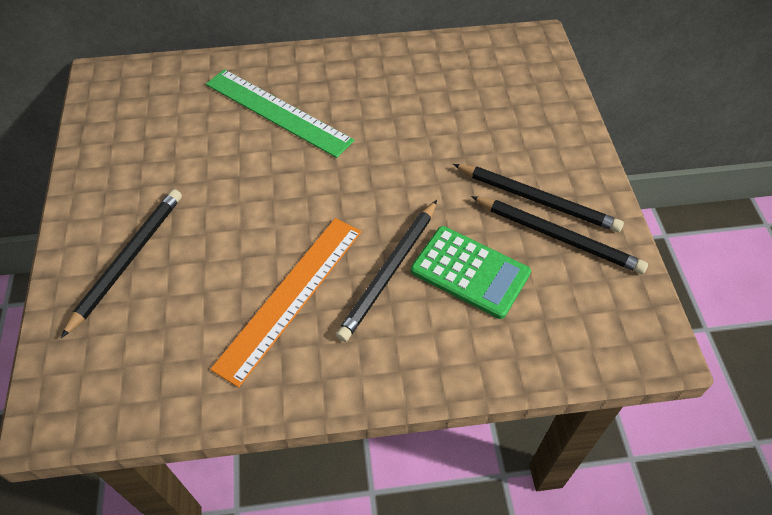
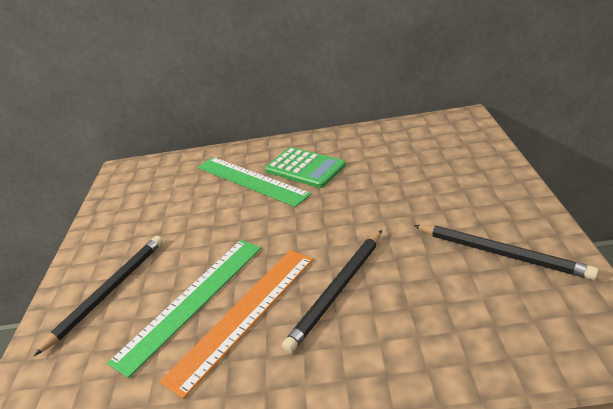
camera: 10 degrees right, 20 degrees down
green calculator [411,226,531,319] -> green calculator moved to [265,147,346,188]
black pencil [453,164,624,232] -> none
none -> green ruler [107,240,261,378]

